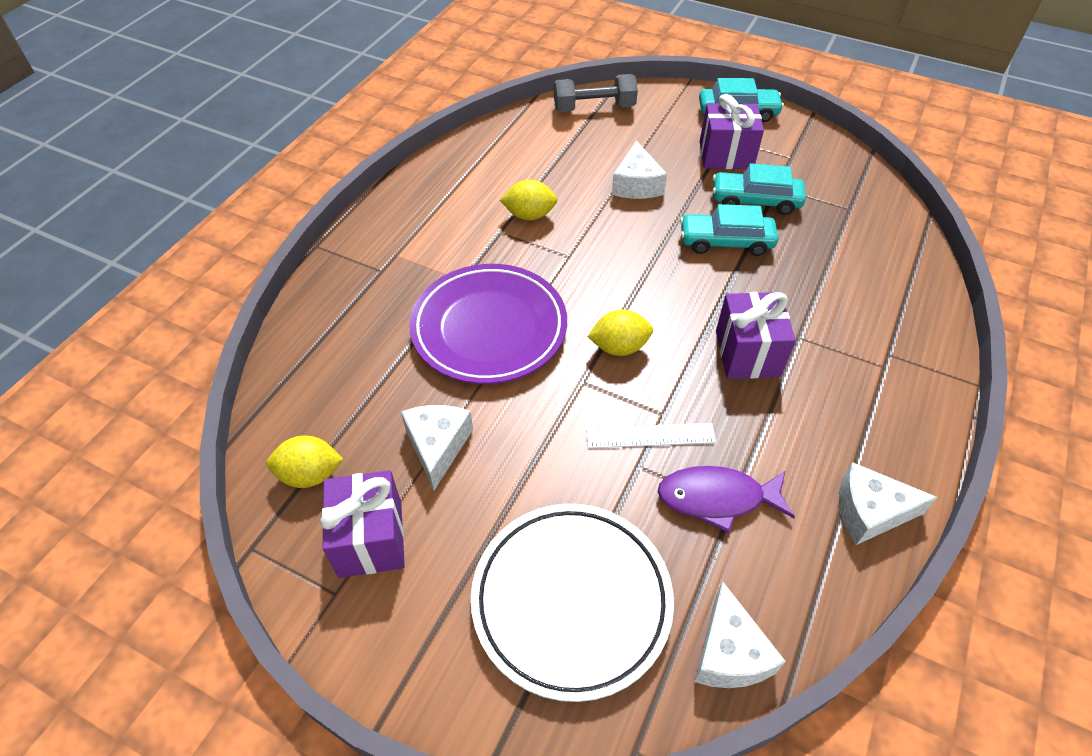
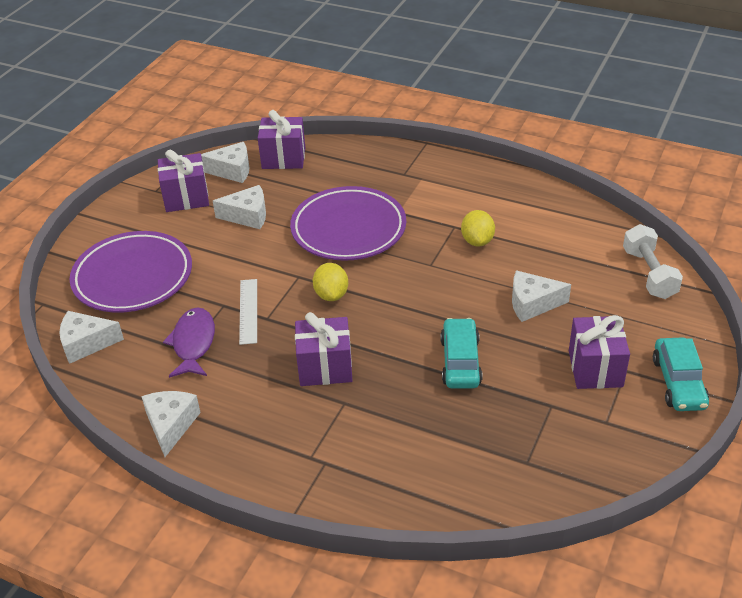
camera: 90 degrees right, 10 degrees down
yellow lemon [267,436,343,488] -> white cheese [201,142,249,183]
white plate [471,503,674,702] -> purple plate [70,231,192,313]
grey dumbbell [554,74,638,112] -> white dumbbell [623,224,683,299]
turquoise car [713,163,806,215] -> none
none -> purple gift [258,110,305,169]

